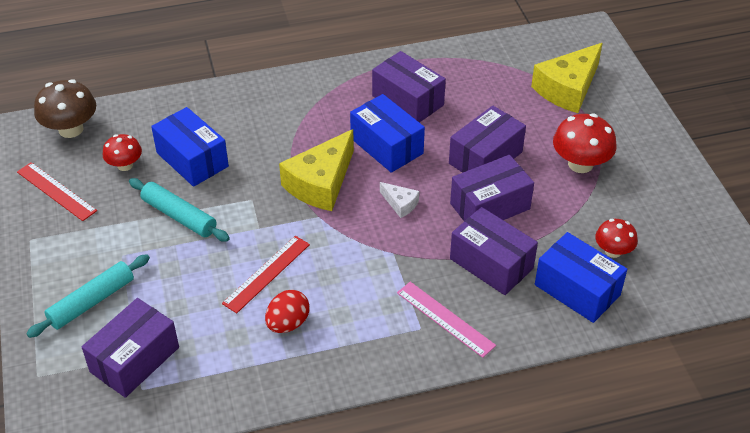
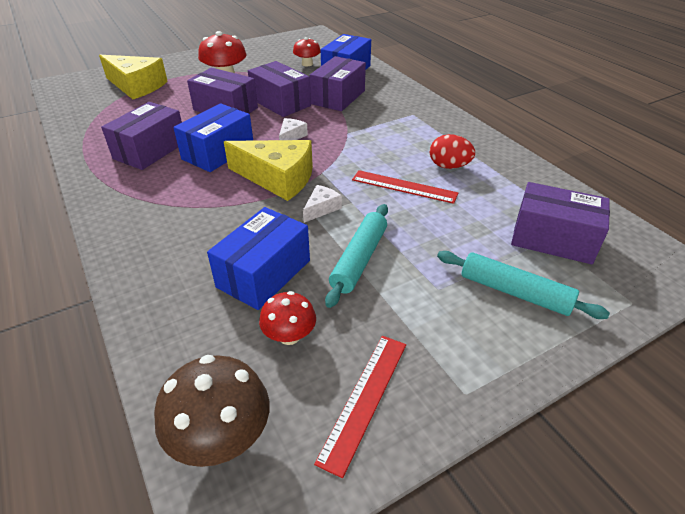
camera: 105 degrees left, 5 degrees down
pink ruler [397,282,496,358] -> none
none -> white cheese [303,185,342,223]

